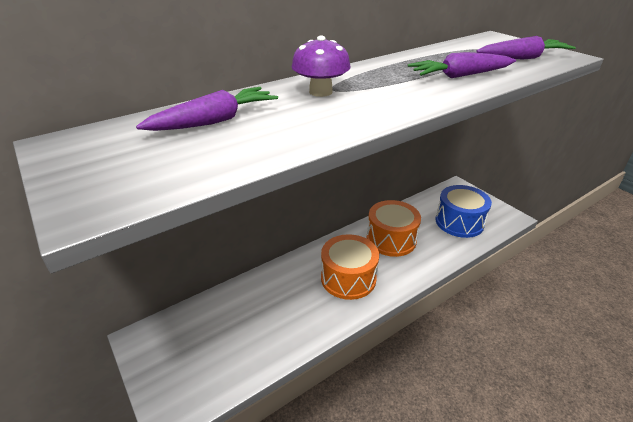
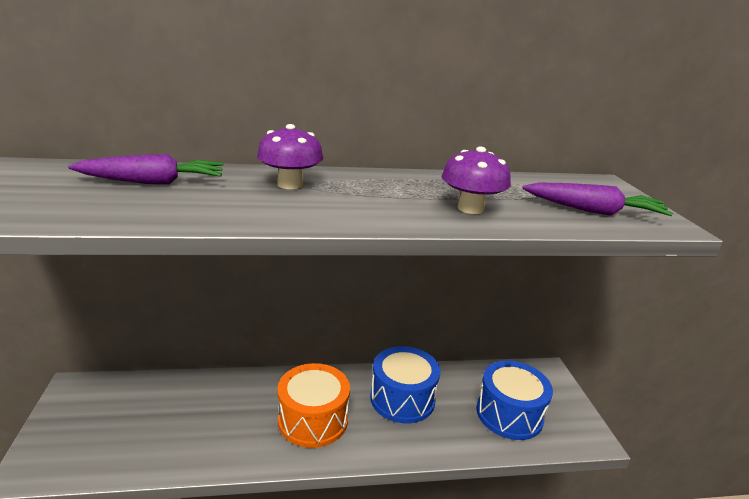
camera: 25 degrees right, 10 degrees down
orange drum [367,200,421,257] -> blue drum [370,346,440,423]
purple carrot [408,52,516,78] -> purple mushroom [442,146,511,214]

